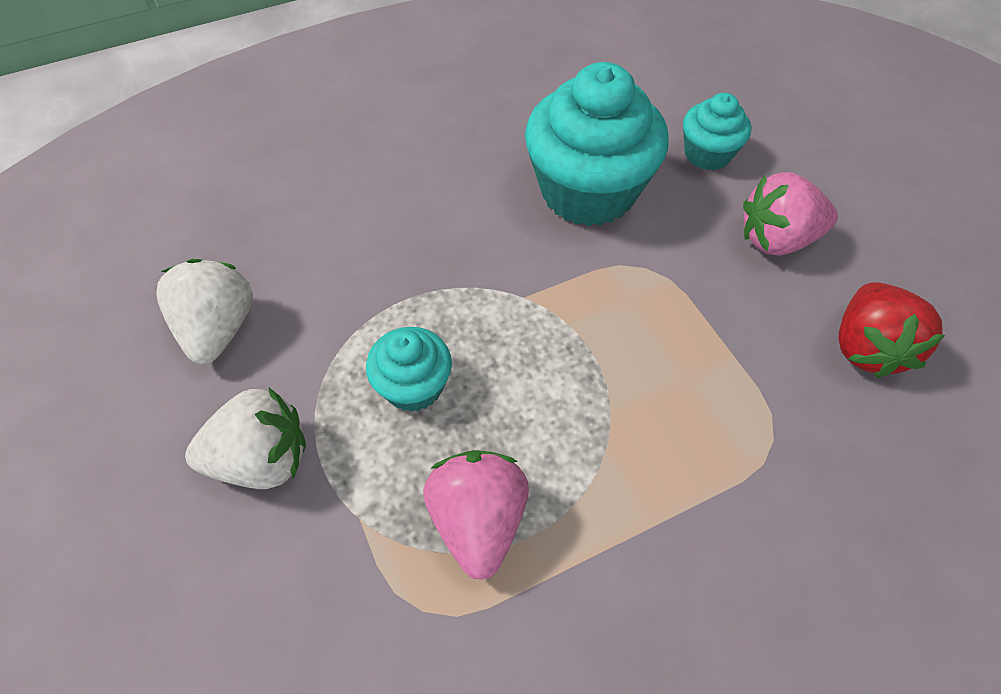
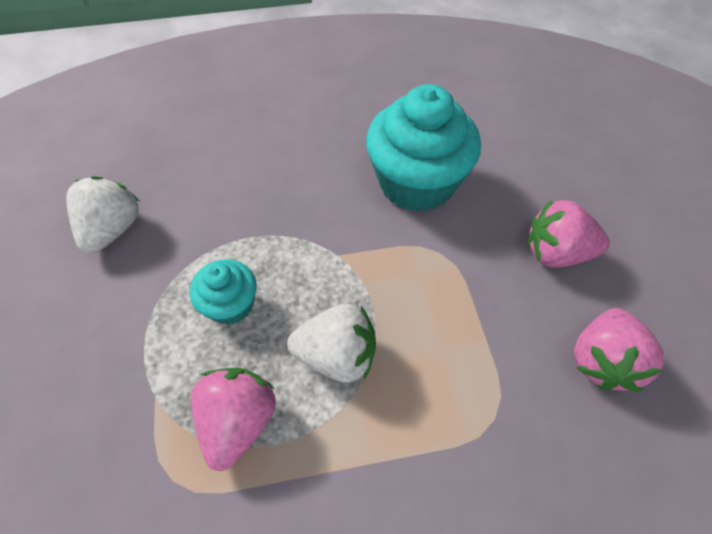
camera: 15 degrees right, 0 degrees up
white strawberry [185,388,306,489] -> white strawberry moved to [287,304,376,383]
turquoise cupcake [683,93,752,170] -> none
red strawberry [838,282,945,378] -> pink strawberry [574,308,664,392]

